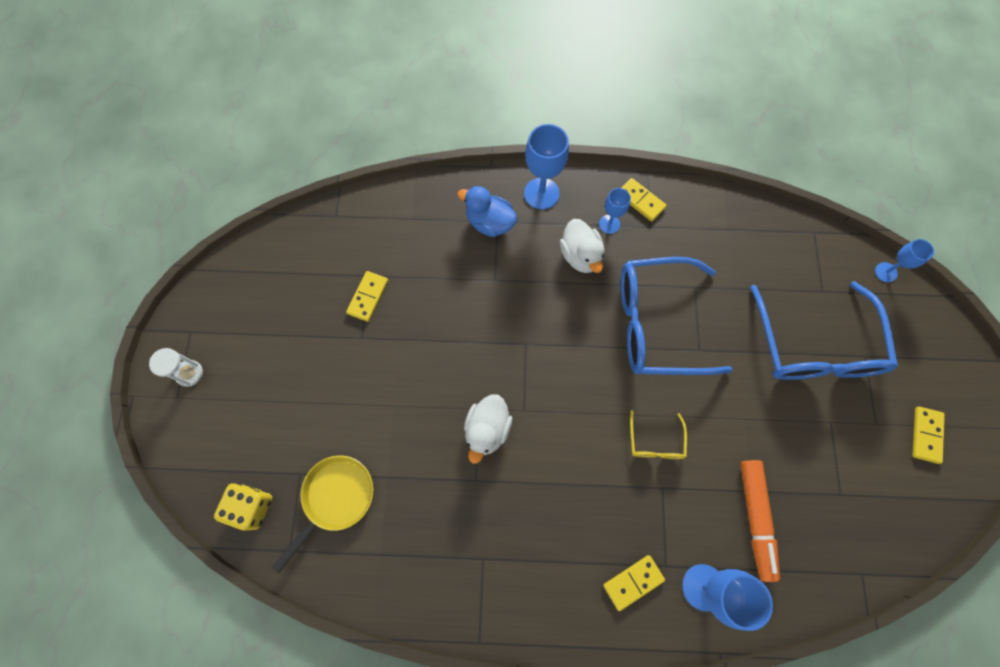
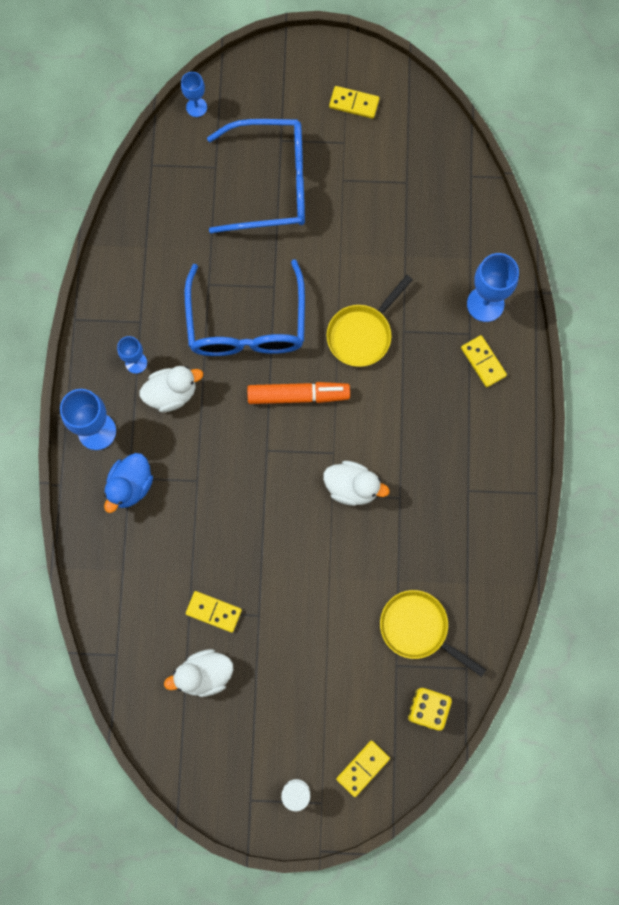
camera: 90 degrees left, 5 degrees up
yellow domino [621,178,667,221] -> yellow domino moved to [336,740,390,797]
yellow glasses [630,410,687,459] -> yellow pan [326,275,413,367]
orange marker [740,460,780,582] -> orange marker moved to [247,382,350,404]
none -> white duck [164,649,233,697]

